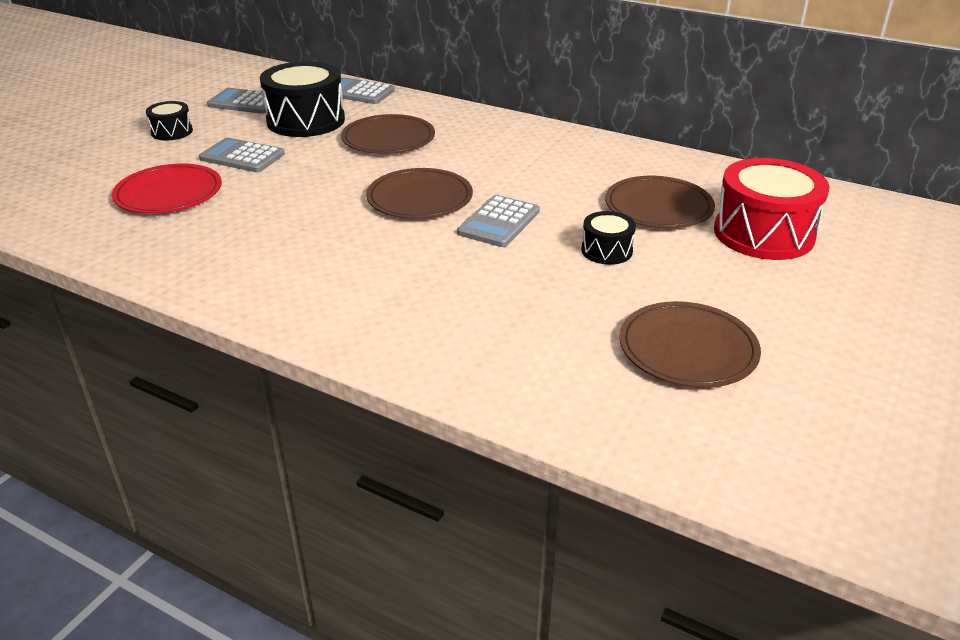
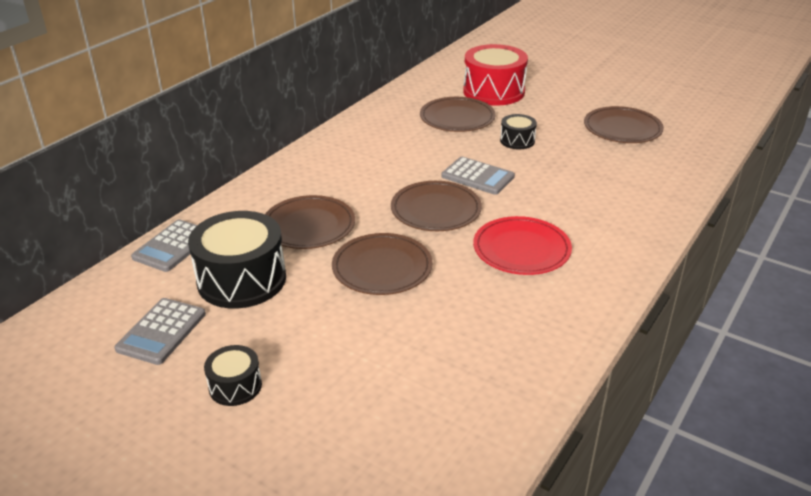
camera: 85 degrees left, 0 degrees up
red plate [112,164,222,214] -> red plate moved to [473,216,572,275]
grey calculator [199,137,285,172] -> none
none -> brown plate [332,233,433,295]

